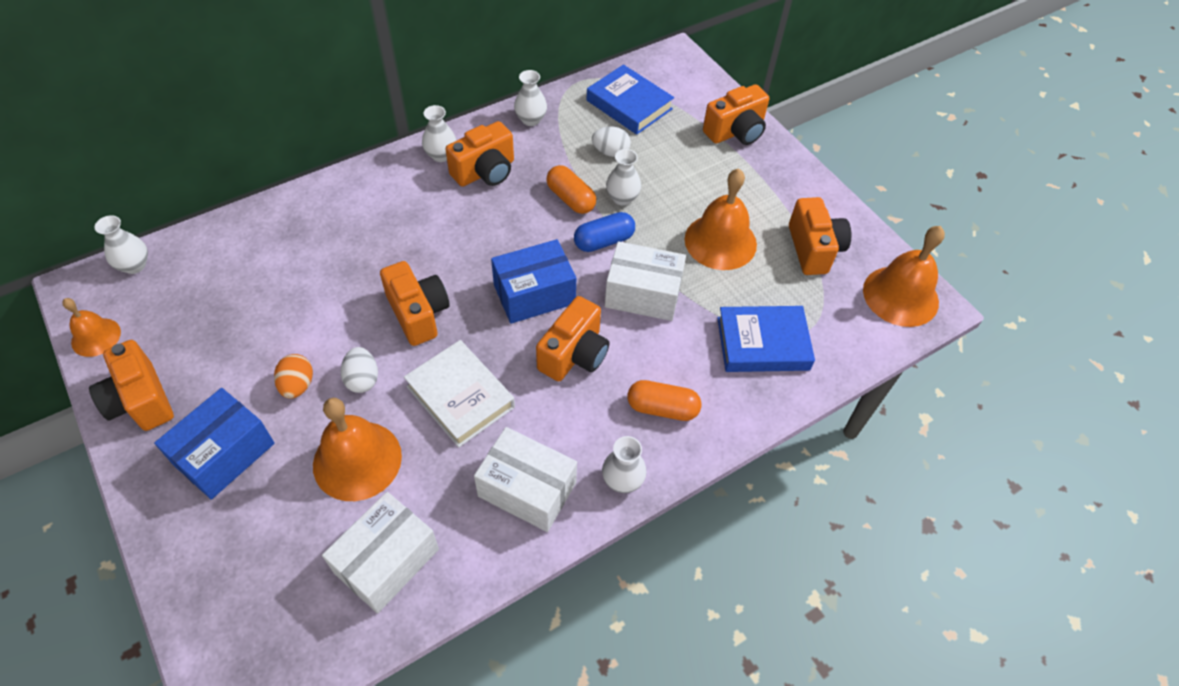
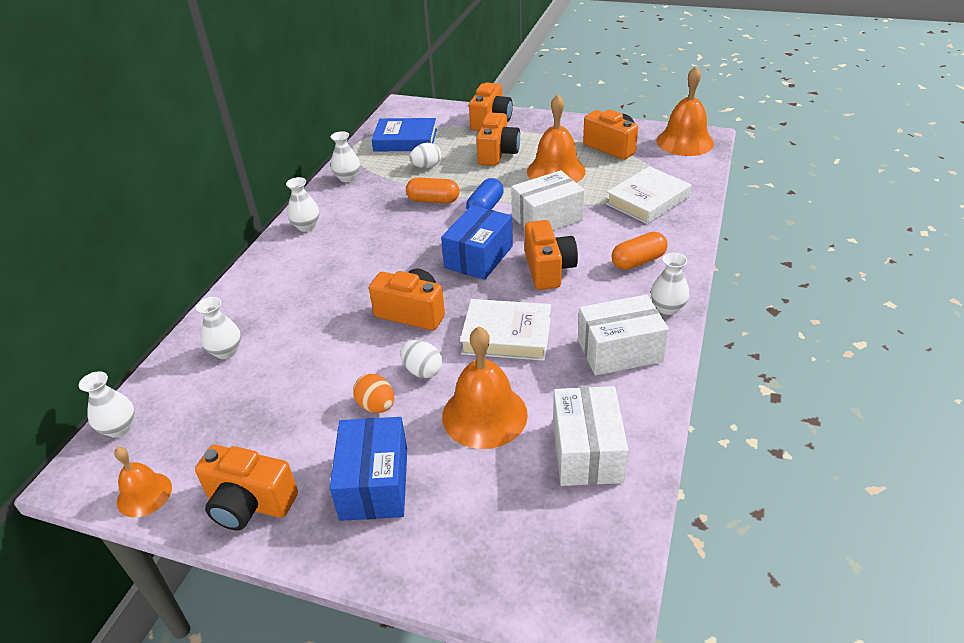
camera: 35 degrees left, 15 degrees down
orange camera [445,121,514,187] -> orange camera moved to [476,112,520,166]
white vase [606,149,641,206] -> white vase moved to [196,297,241,359]
blue book [717,306,815,372] -> white book [606,166,691,224]

